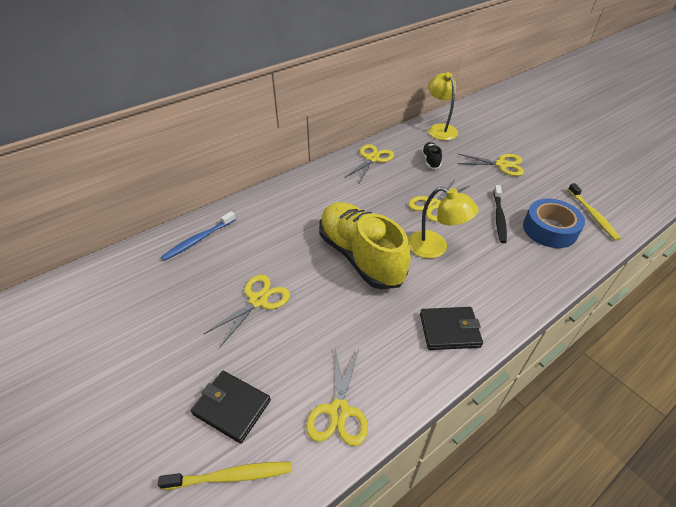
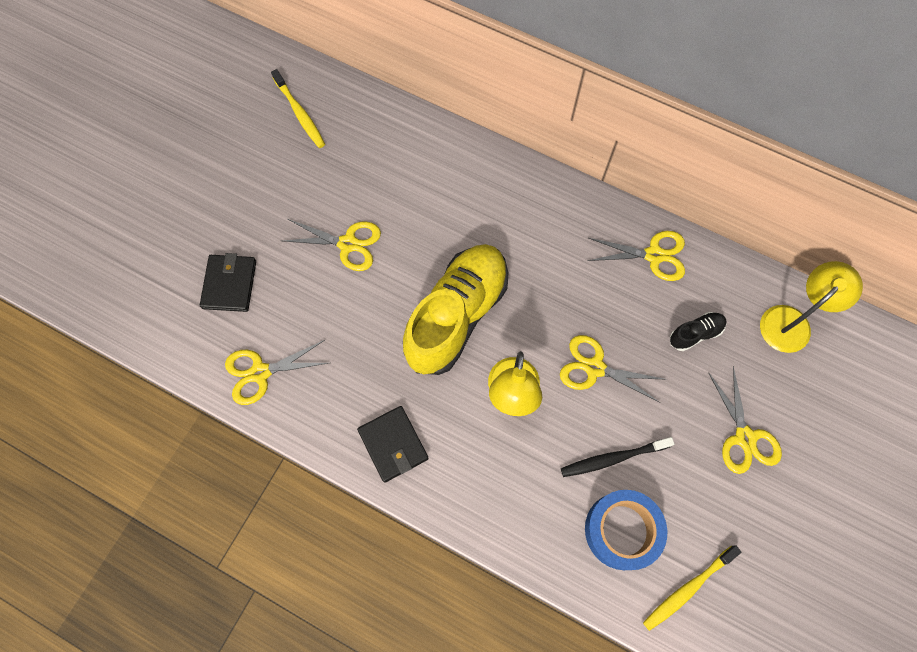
camera: 65 degrees right, 25 degrees up
yellow toothbrush [158,462,292,490] -> yellow toothbrush moved to [271,69,325,148]
blue toothbrush [161,211,236,261] -> none

